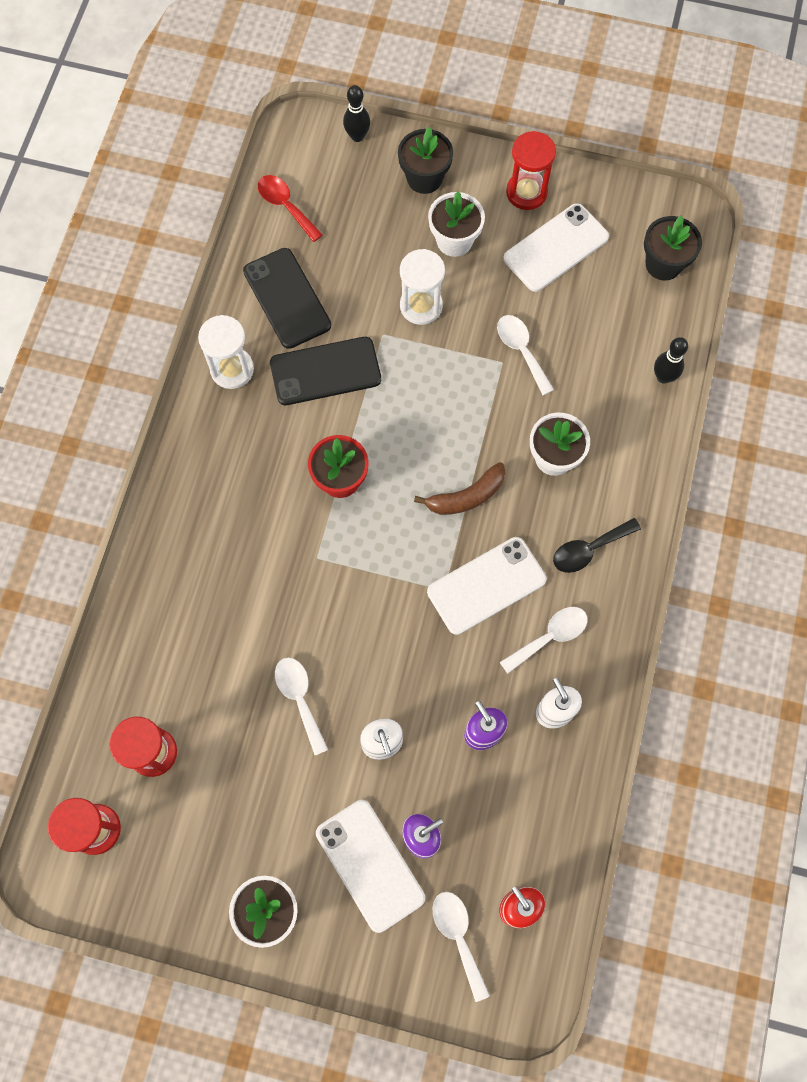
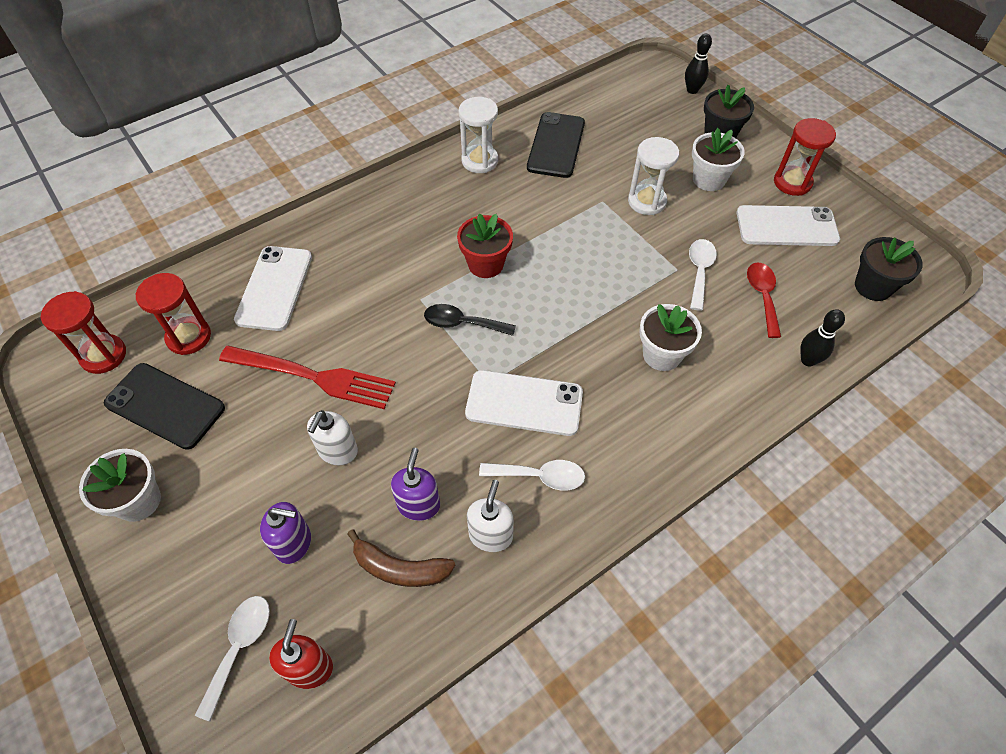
camera: 40 degrees right, 15 degrees down
red spoon [258,175,323,242] -> red spoon moved to [747,263,781,338]
black phone [270,337,381,405] -> black phone moved to [104,363,225,450]
white spoon [275,657,328,755] -> red fork [219,346,396,409]
white phone [316,800,425,933] -> white phone moved to [234,246,312,331]
brown banana [414,462,506,515] -> brown banana moved to [347,529,455,587]
black spoon [553,518,641,573] -> black spoon moved to [424,304,516,336]

